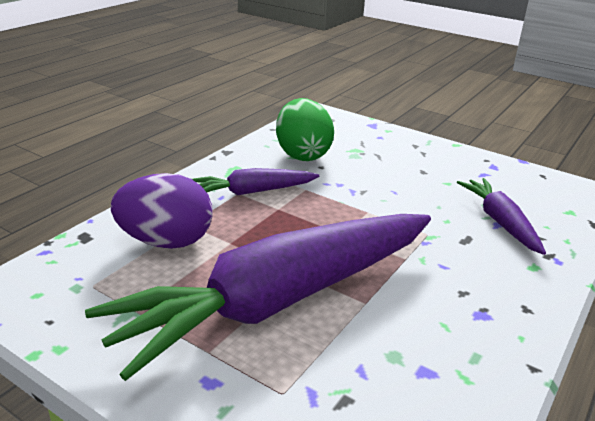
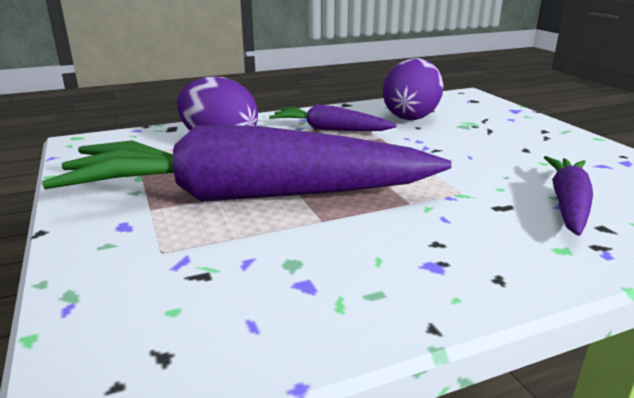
camera: 35 degrees right, 5 degrees down
green egg [276,98,334,161] -> purple egg [383,58,443,120]

